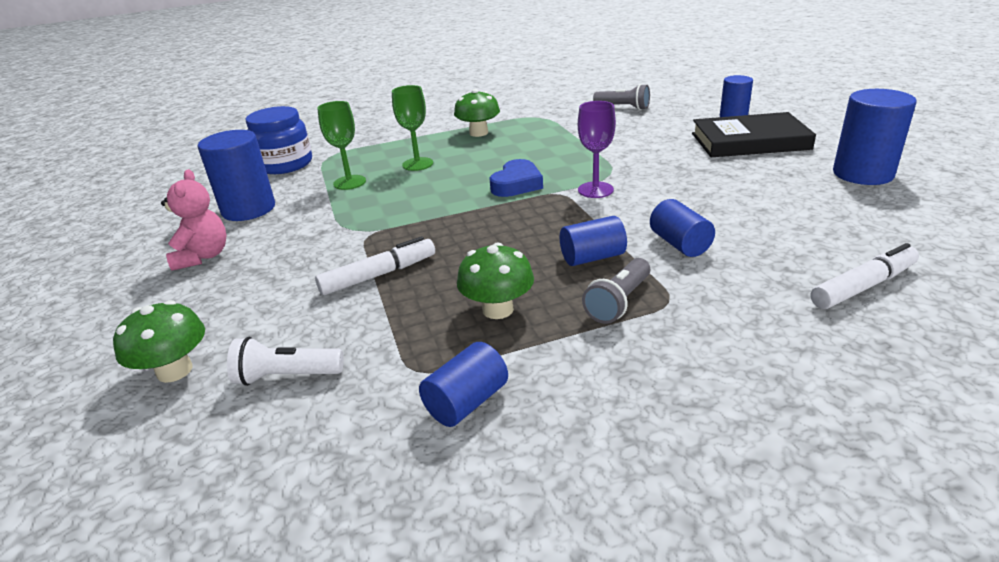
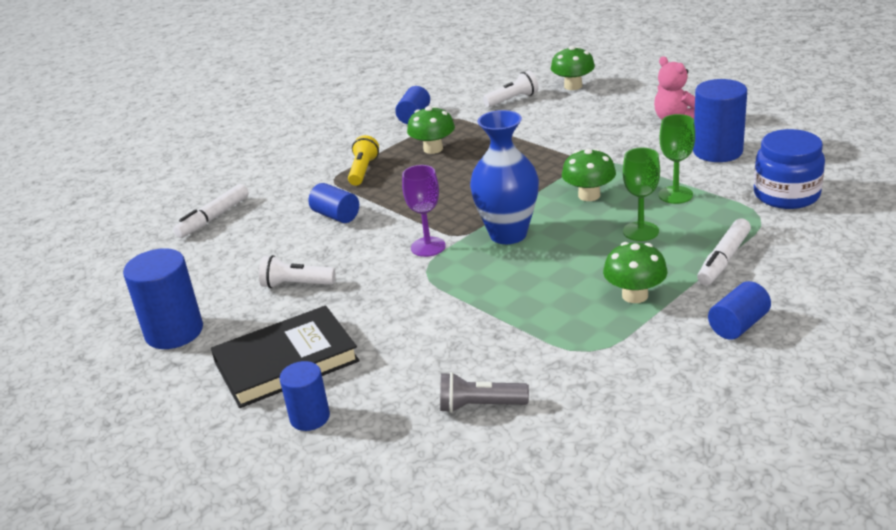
camera: 155 degrees right, 0 degrees up
white marker [315,236,435,295] -> white marker moved to [697,218,751,285]
blue heart [489,159,543,197] -> blue vase [470,110,539,244]
blue cylinder [560,216,627,266] -> blue cylinder moved to [708,281,771,340]
grey flashlight [582,258,650,324] -> yellow flashlight [348,135,379,186]
none -> white flashlight [259,255,335,288]
none -> green mushroom [562,148,616,201]

